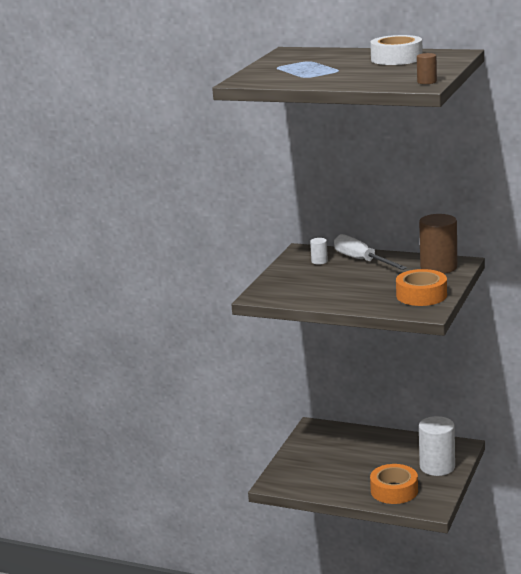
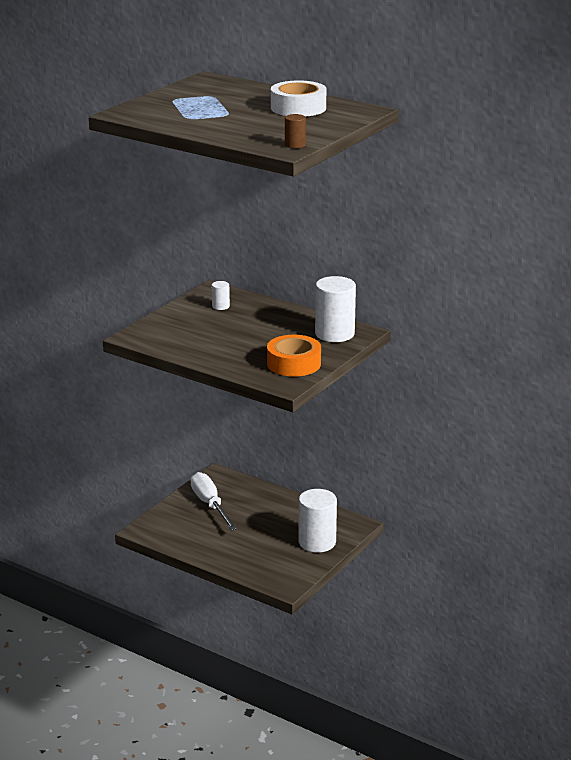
camera: 10 degrees right, 5 degrees up
white screwdriver [334,234,407,270] -> white screwdriver moved to [191,472,237,531]
orange tape [370,464,418,504] -> none
brown cylinder [419,214,457,274] -> white cylinder [315,276,356,342]

